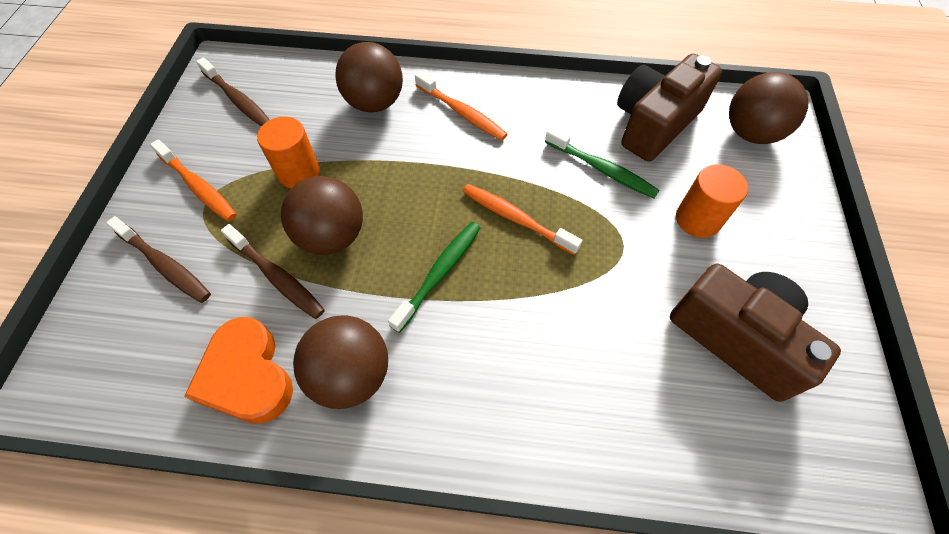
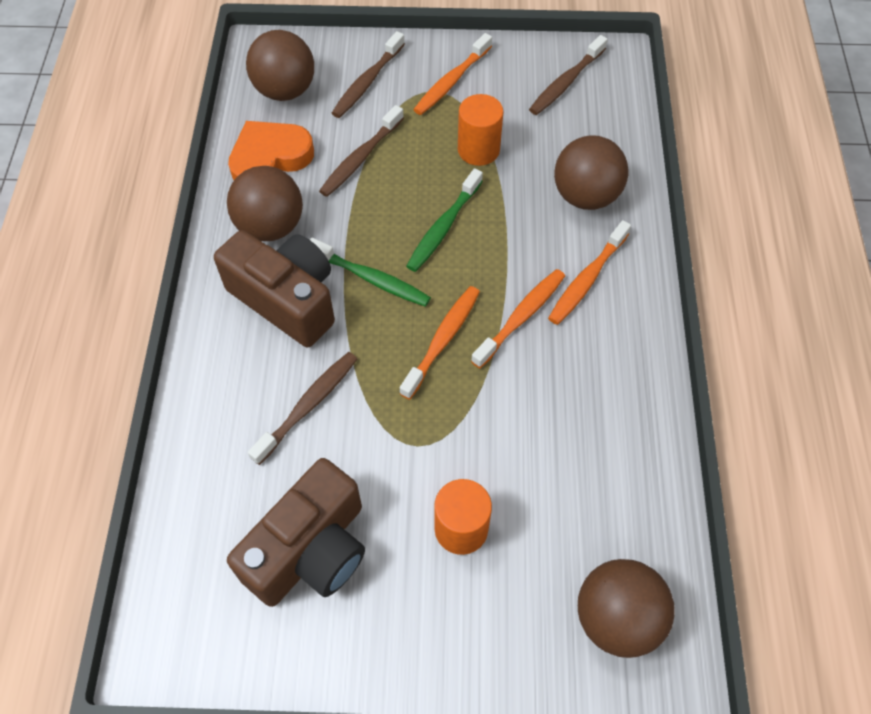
camera: 85 degrees right, 0 degrees up
brown ball [281,176,363,255] -> brown ball moved to [246,30,314,101]
green toothbrush [545,127,660,198] -> green toothbrush moved to [406,168,483,272]
brown camera [617,53,722,162] -> brown camera moved to [214,230,335,347]
none -> brown toothbrush [248,352,357,465]
none -> orange toothbrush [471,269,565,368]

